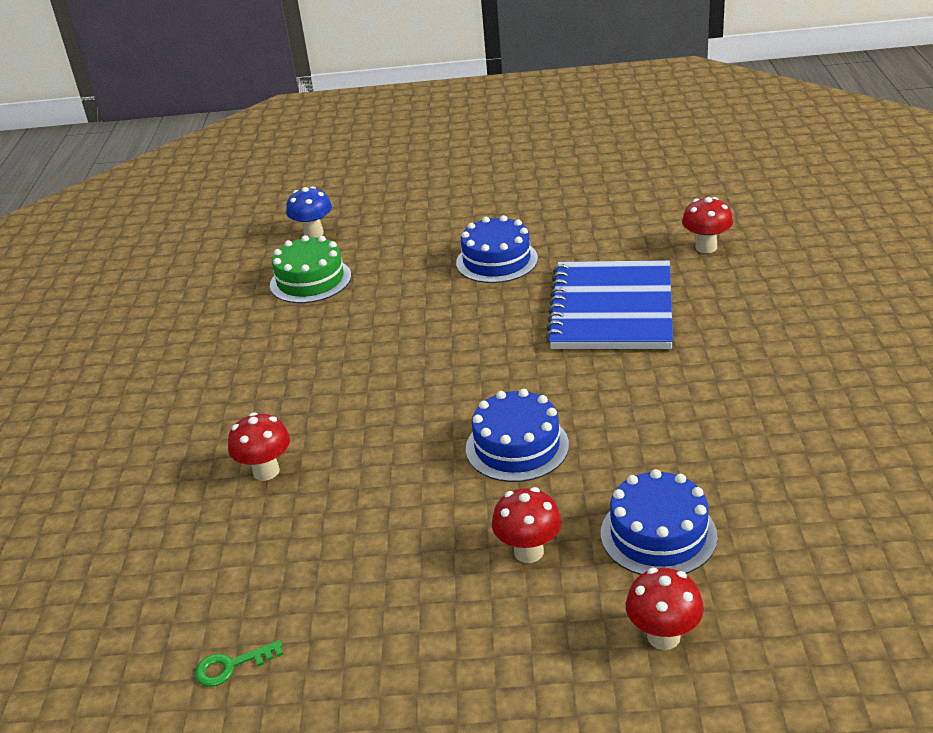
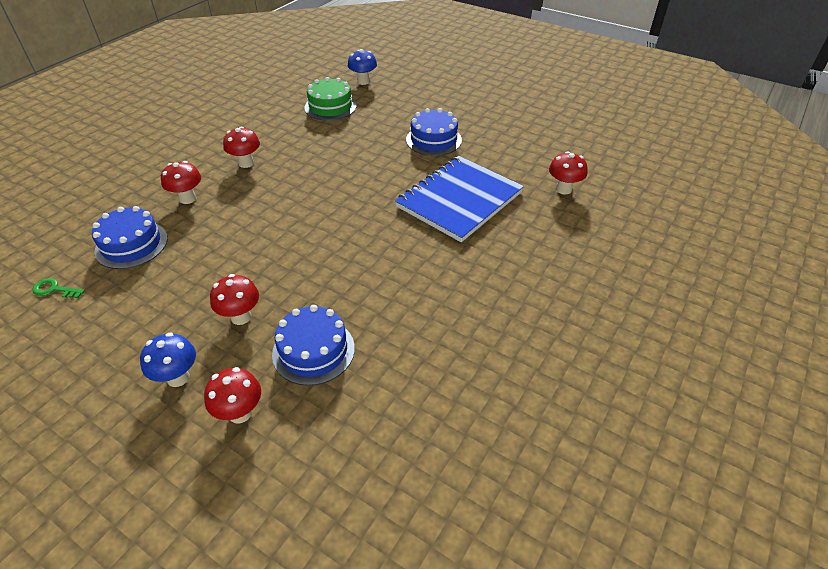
camera: 30 degrees right, 10 degrees up
blue cake [466,389,569,482] -> blue cake moved to [92,206,168,269]
none -> blue mushroom [140,332,196,387]
none -> red mushroom [223,127,260,168]

